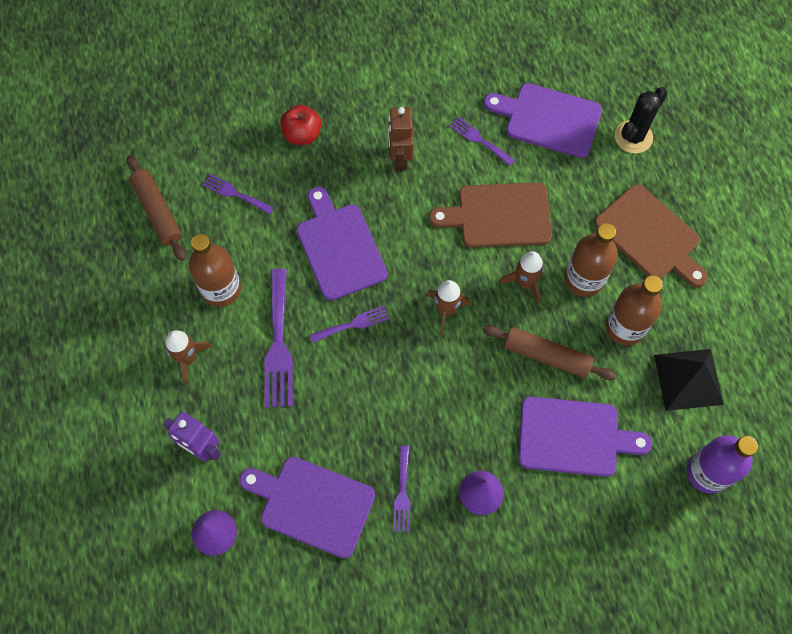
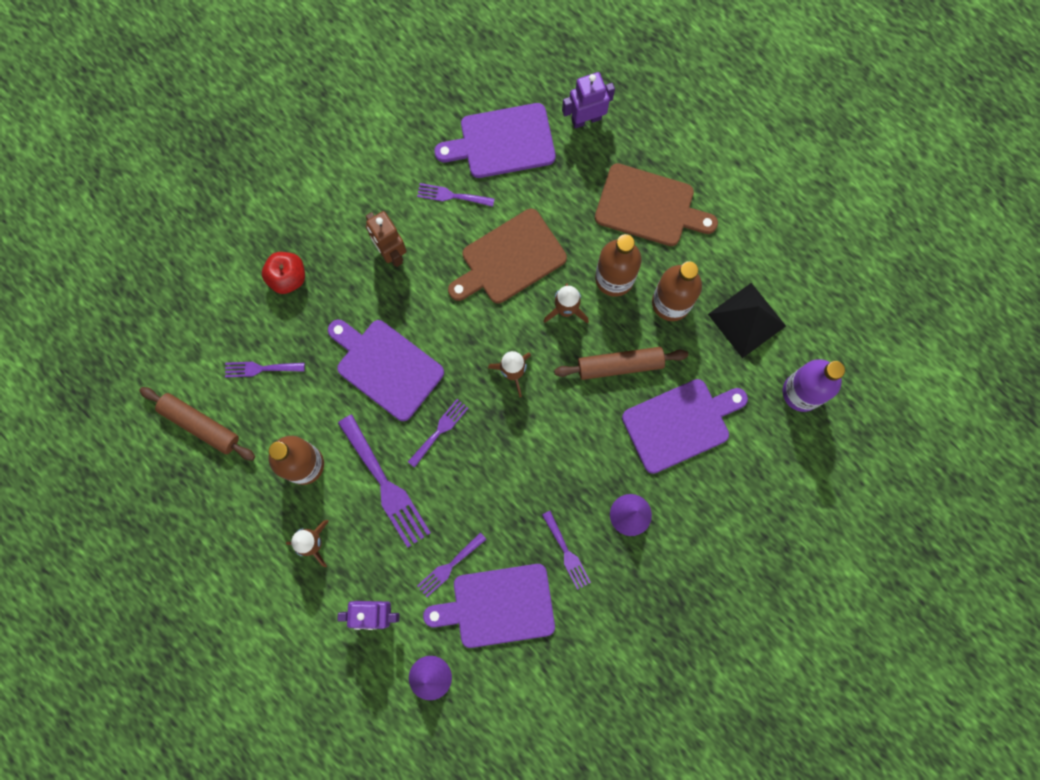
camera: 30 degrees left, 10 degrees up
black cactus [615,87,668,154] -> purple robot [562,72,615,128]
none -> purple fork [417,532,487,597]

